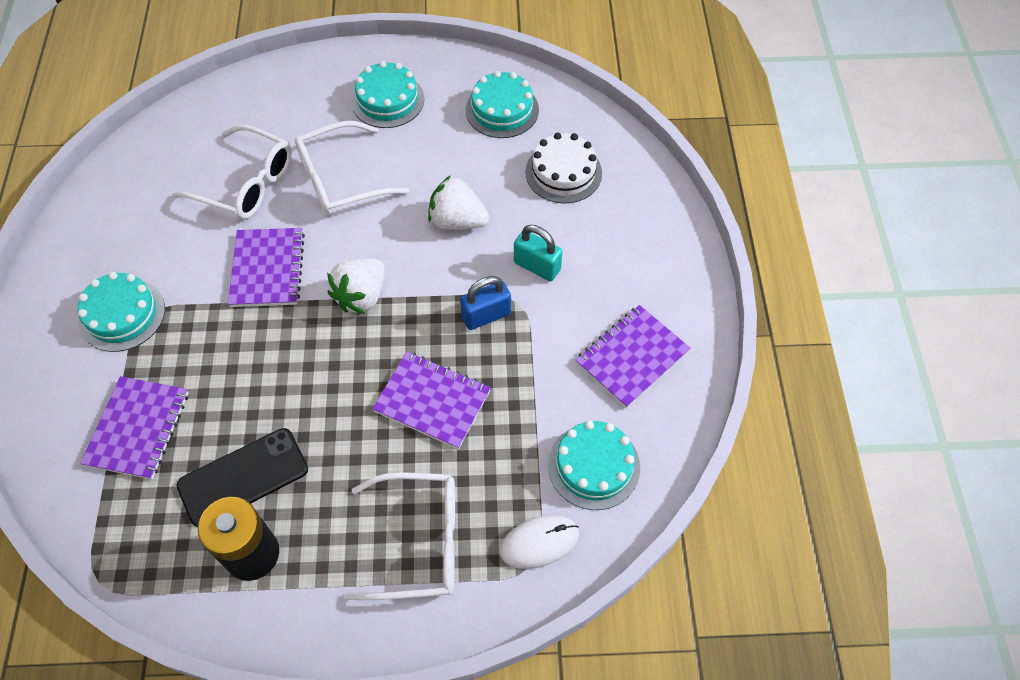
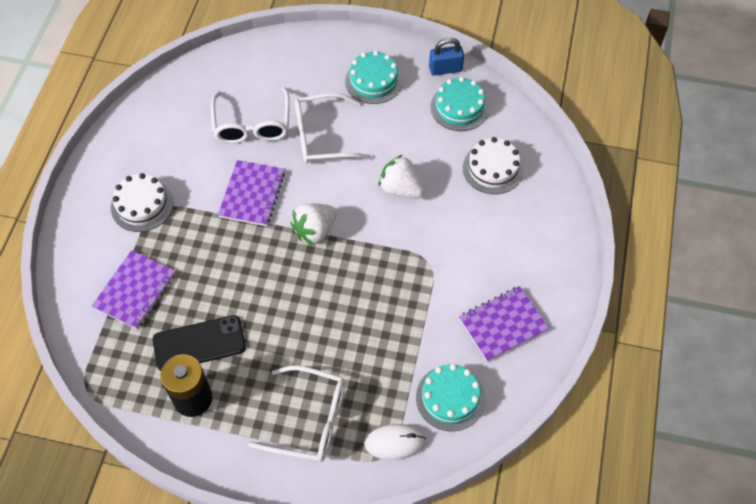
camera: 15 degrees right, 0 degrees up
turquoise cake [78,272,165,352] -> white cake [111,173,174,232]
white glasses [173,125,292,219] -> white glasses turned 45 degrees clockwise [211,87,290,144]
purple notebook [372,352,491,449] -> none
blue padlock [460,276,511,330] -> blue padlock moved to [429,38,464,75]
turquoise padlock [514,225,563,281] -> none

